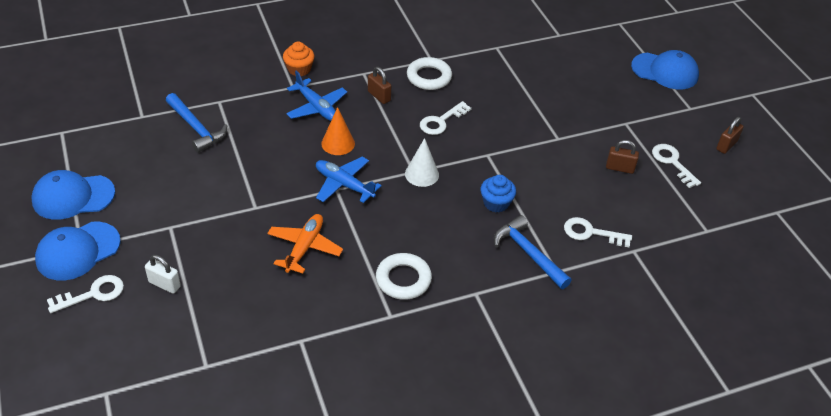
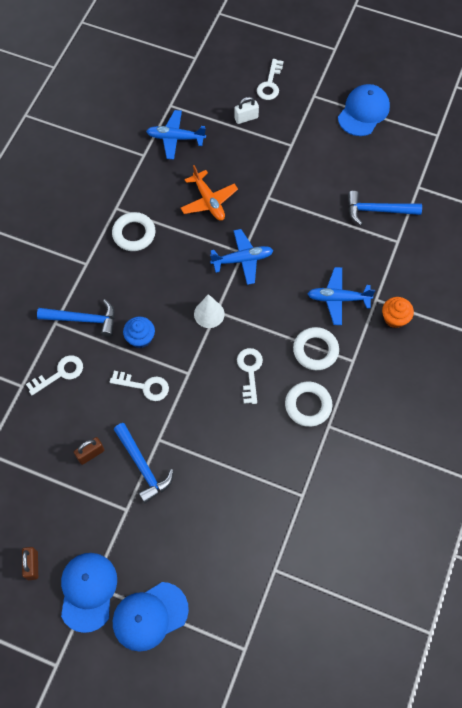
camera: 135 degrees right, 20 degrees up
blue cap [35,222,121,281] -> blue cap moved to [61,553,117,633]
orange cone [322,107,355,155] -> none
brown padlock [368,67,391,104] -> white ring [293,327,339,370]
white key [652,144,701,188] -> white key moved to [110,371,169,401]
none -> blue hammer [114,423,174,503]
none -> blue plane [146,110,206,160]

